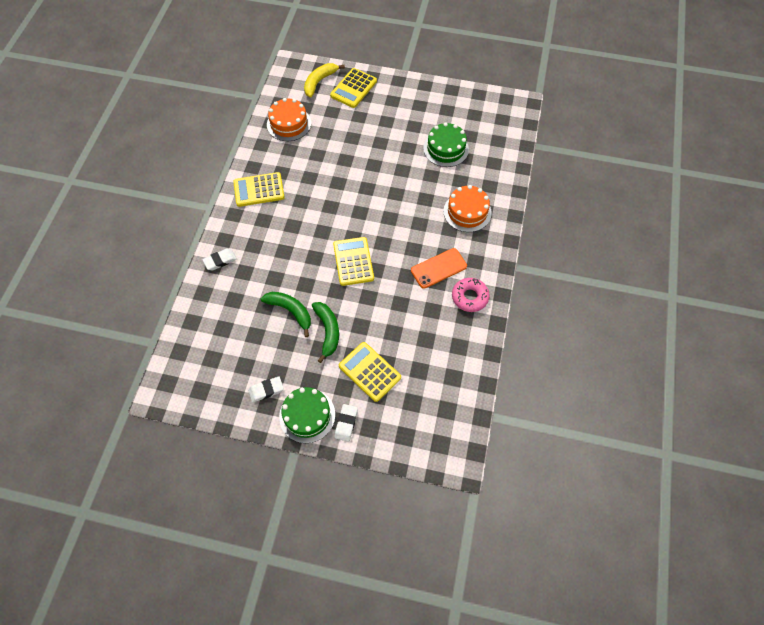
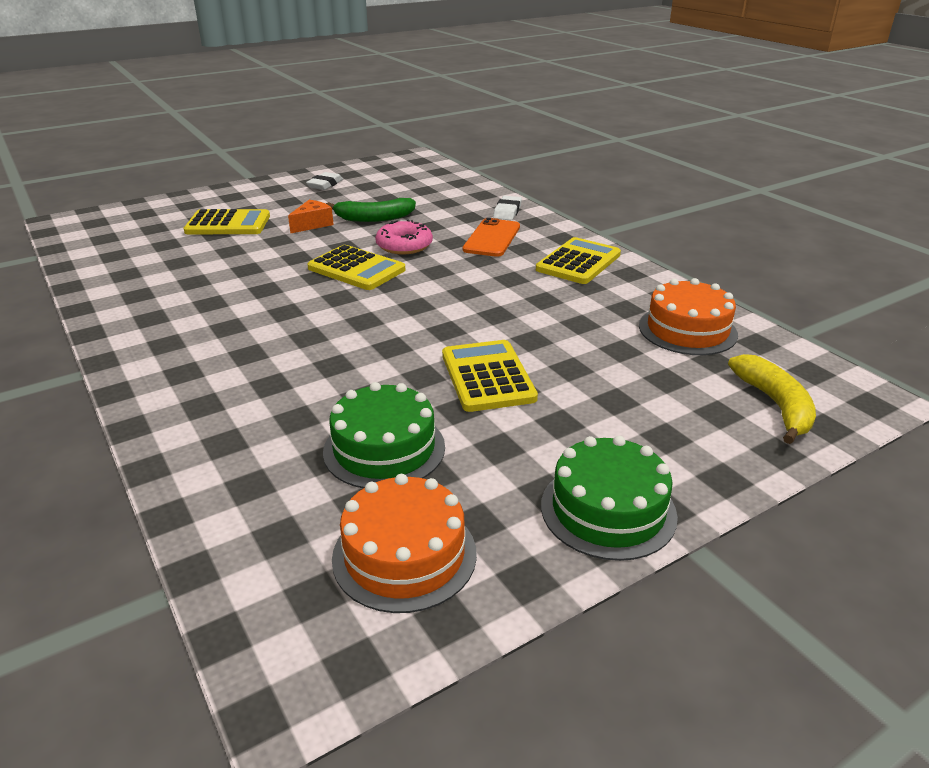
camera: 135 degrees right, 30 degrees down
green cake [279,387,335,443] -> green cake moved to [541,436,678,561]
green banana [312,302,339,363] -> orange cheese [288,200,334,234]
yellow calculator [330,68,377,108] -> yellow calculator moved to [442,340,538,412]
white eraser [334,404,358,442] -> none
orange phone [411,248,467,289] -> orange phone moved to [463,218,520,257]
orange cake [443,185,492,232] -> orange cake moved to [332,474,477,613]
pink donut [452,278,490,312] -> pink donut moved to [375,219,433,254]

